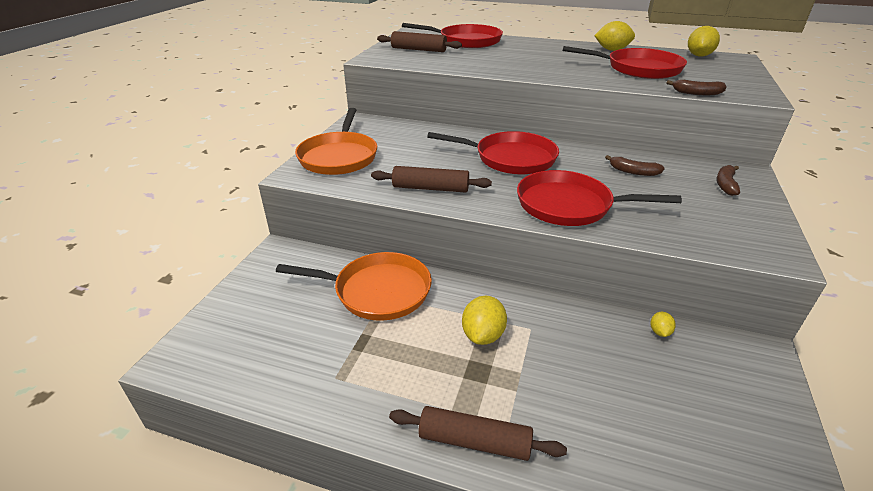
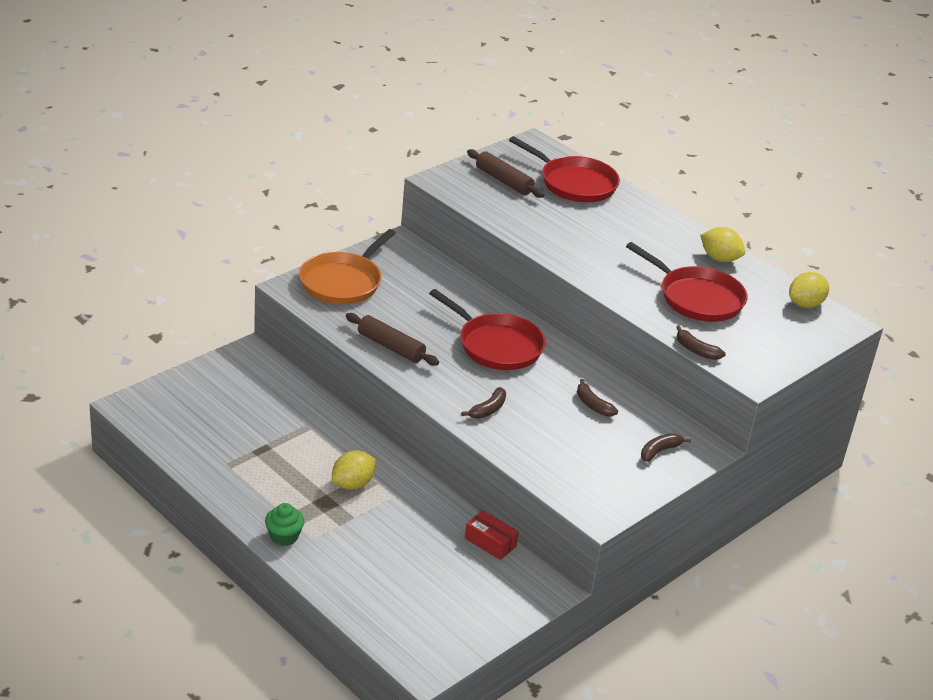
camera: 25 degrees right, 0 degrees up
orange pan [276,252,432,321] -> none
brown rolling pin [389,406,567,461] -> green cupcake [265,503,304,546]
red pan [517,170,682,226] -> brown banana [461,387,506,419]
yellow lemon [650,312,676,337] -> red box [465,510,519,560]

